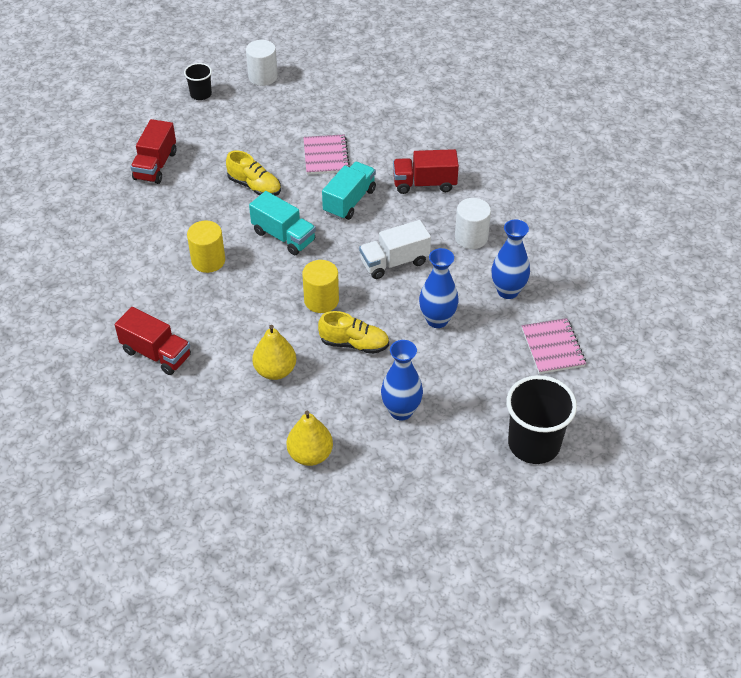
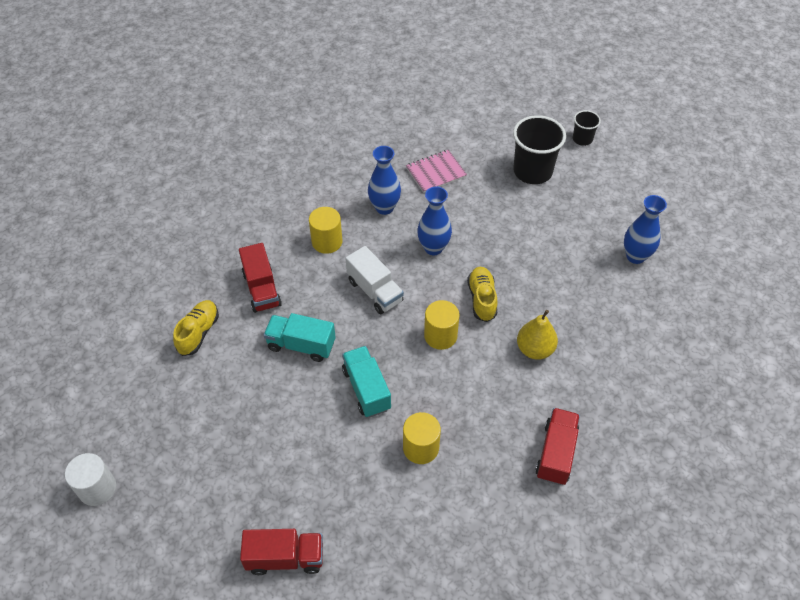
camera: 105 degrees left, 5 degrees up
black cup [184,63,212,100] -> black cup moved to [573,110,601,146]
yellow shoe [226,151,281,196] -> yellow shoe moved to [173,300,219,356]
turquoise truck [249,191,316,255] -> turquoise truck turned 45 degrees counterclockwise [342,346,391,417]
yellow pear [286,411,333,466] -> none
pink notebook [303,134,350,175] -> none
blue vase [381,340,423,420] -> blue vase moved to [624,195,667,264]
white cylinder [455,198,491,249] -> yellow cylinder [309,207,342,254]

